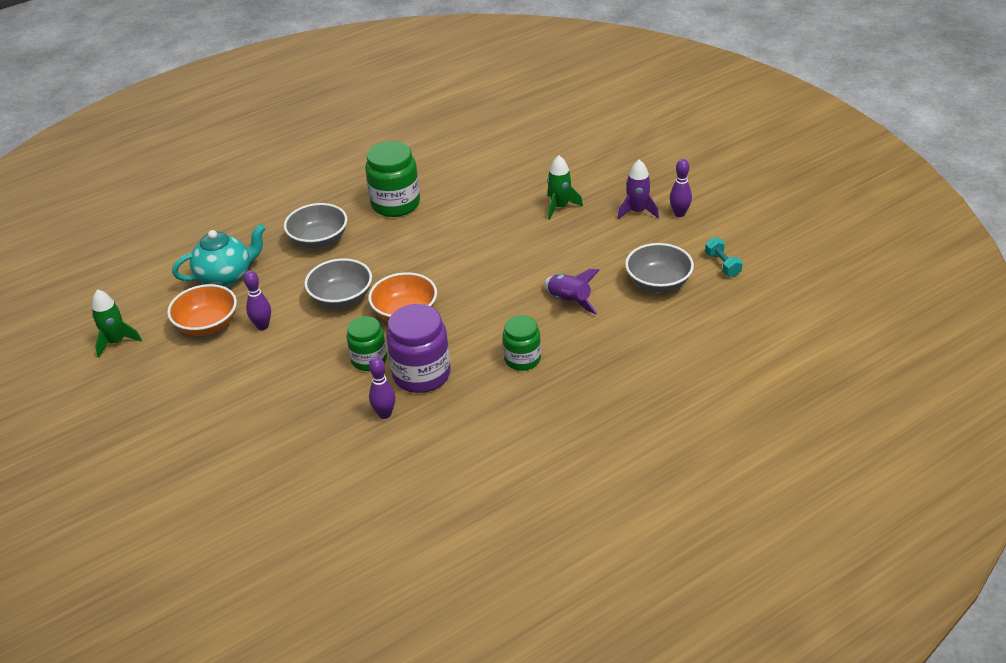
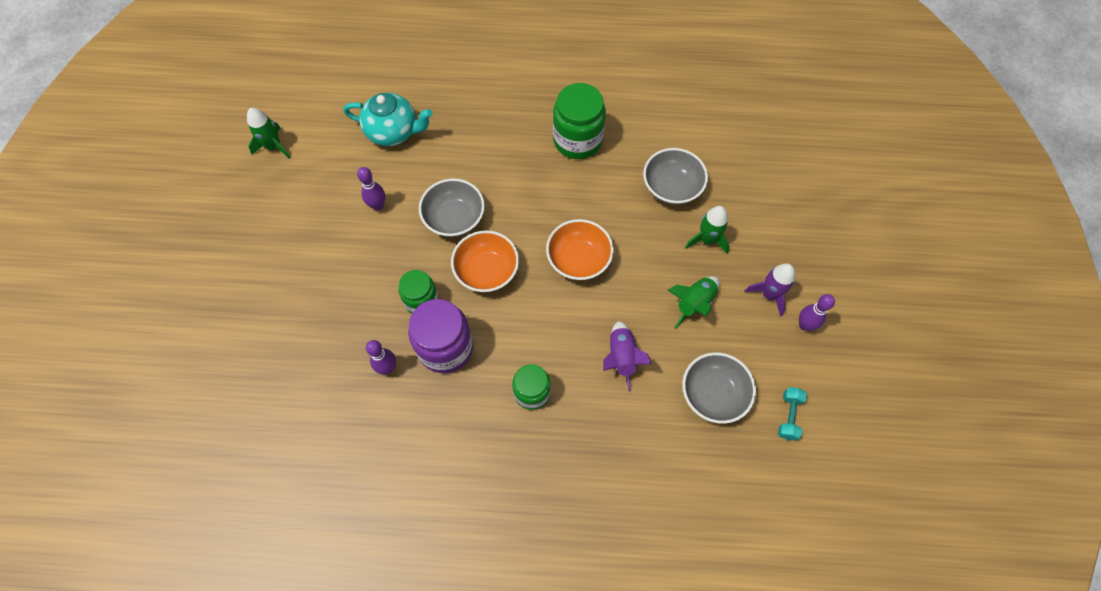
camera: 35 degrees right, 25 degrees up
orange bowl [167,284,237,336] -> orange bowl moved to [546,219,614,280]
grey bowl [284,203,347,249] -> grey bowl moved to [643,148,708,205]
none -> green rocket [668,276,720,328]

